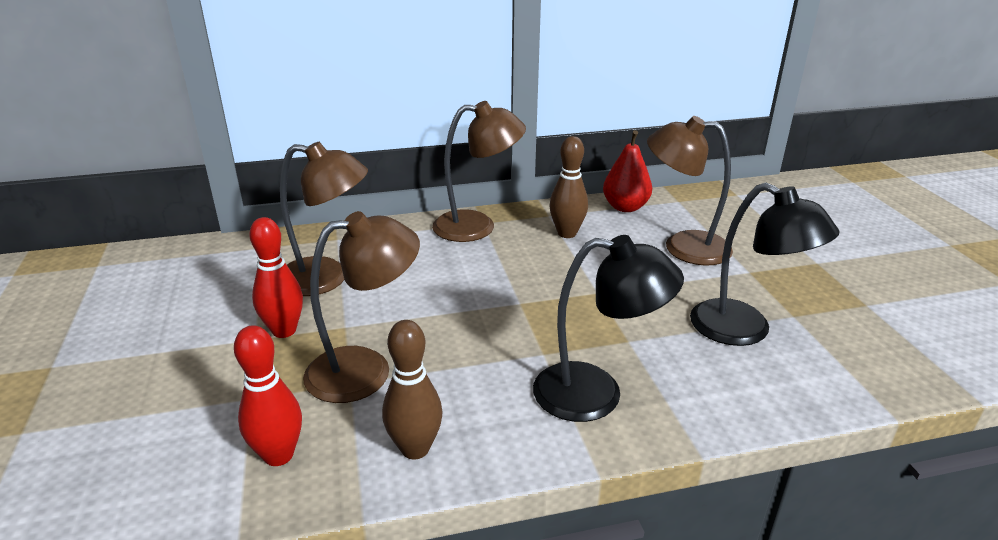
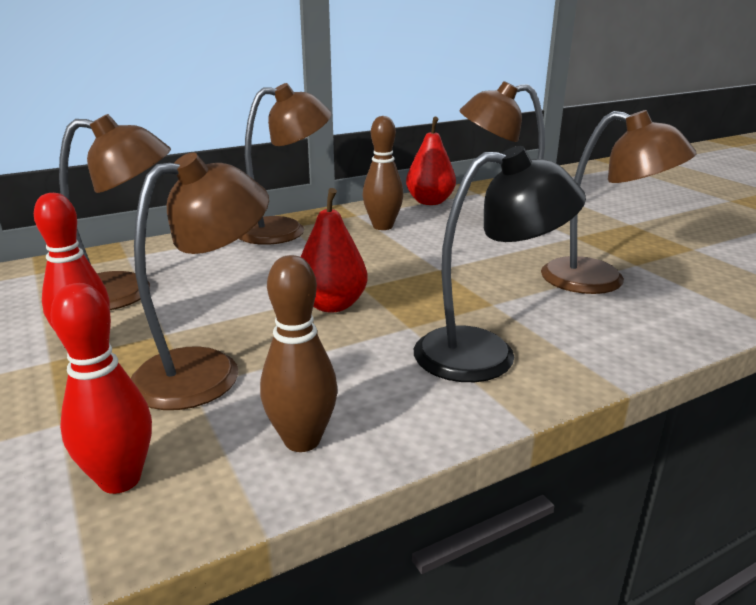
camera: 15 degrees left, 5 degrees down
black lamp [690,183,839,346] -> brown lamp [541,110,697,294]
none -> red pear [301,188,368,312]

